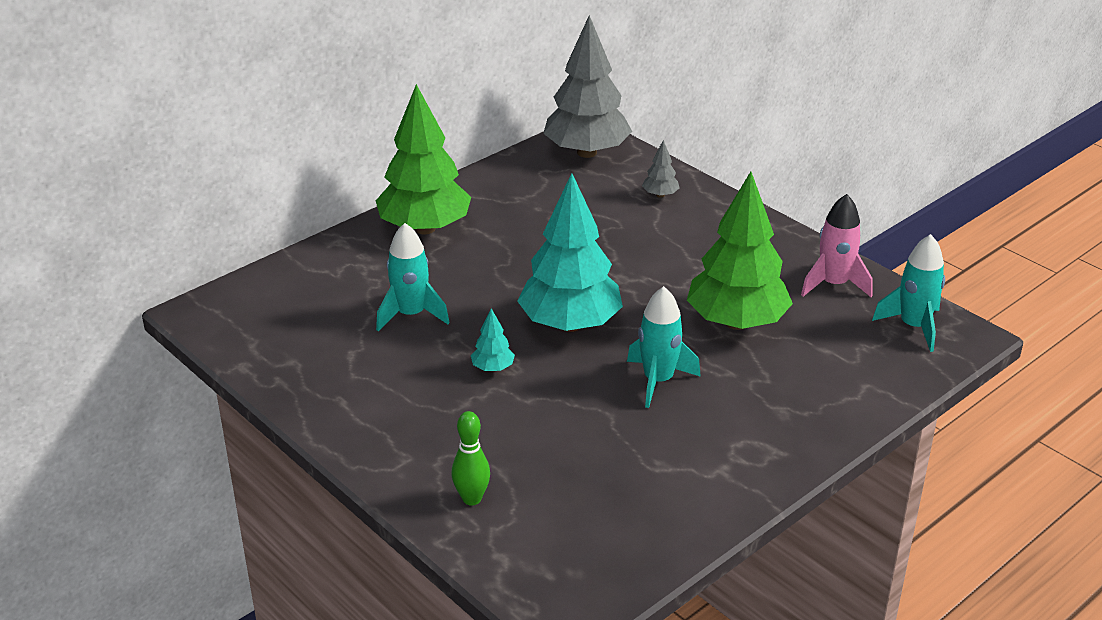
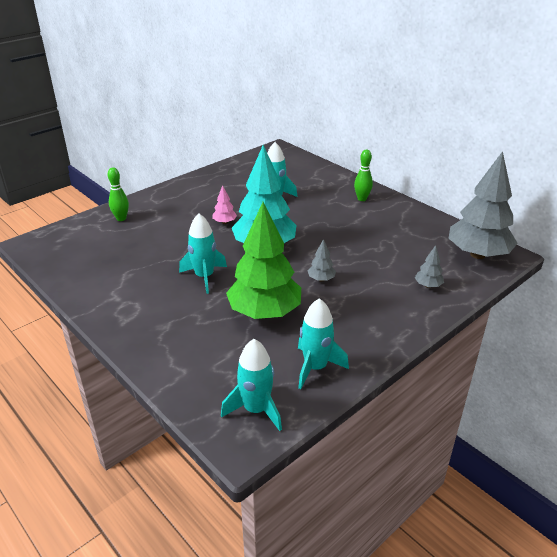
camera: 90 degrees right, 0 degrees up
green tree [376,84,471,234] -> green bowling pin [354,150,373,201]
turquoise tree [471,308,515,372] -> pink tree [212,185,237,224]
pink rocket [801,194,872,297] -> turquoise rocket [298,298,349,389]
none -> grey tree [308,239,336,281]

